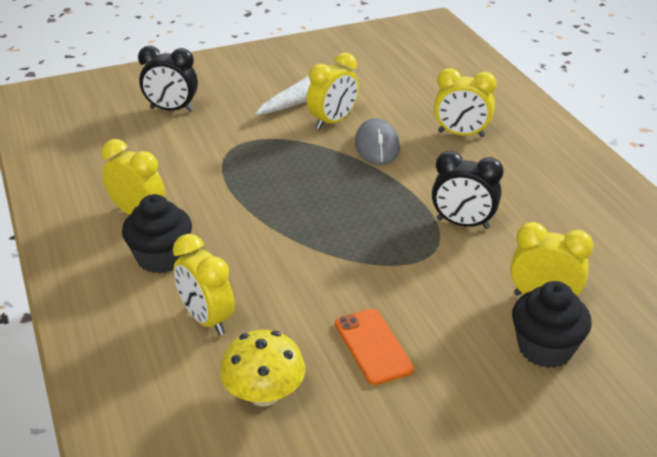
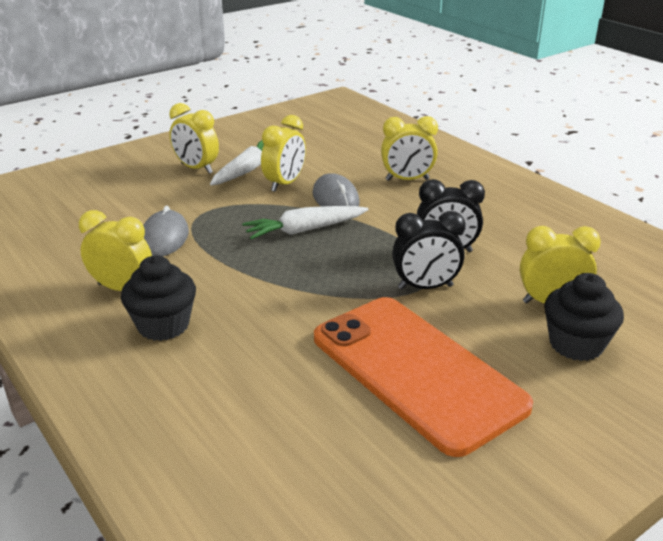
camera: 15 degrees left, 5 degrees down
black clock [138,46,198,112] -> black clock moved to [392,211,466,289]
yellow clock [173,234,235,335] -> yellow clock moved to [169,103,219,174]
yellow mushroom [220,330,305,406] -> none
orange phone [335,309,414,385] -> orange phone [314,297,533,457], size x2.23
none -> grey mouse [143,206,189,257]
none -> white carrot [242,206,369,240]

